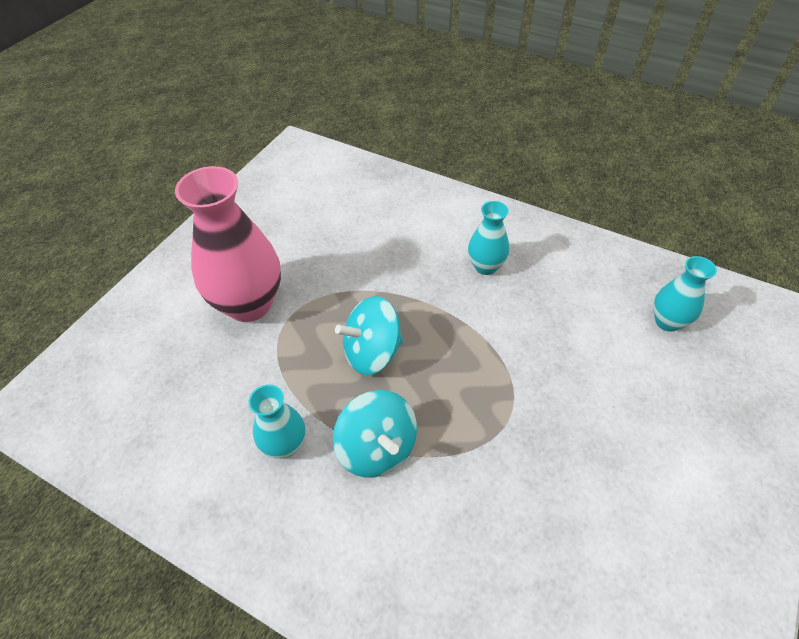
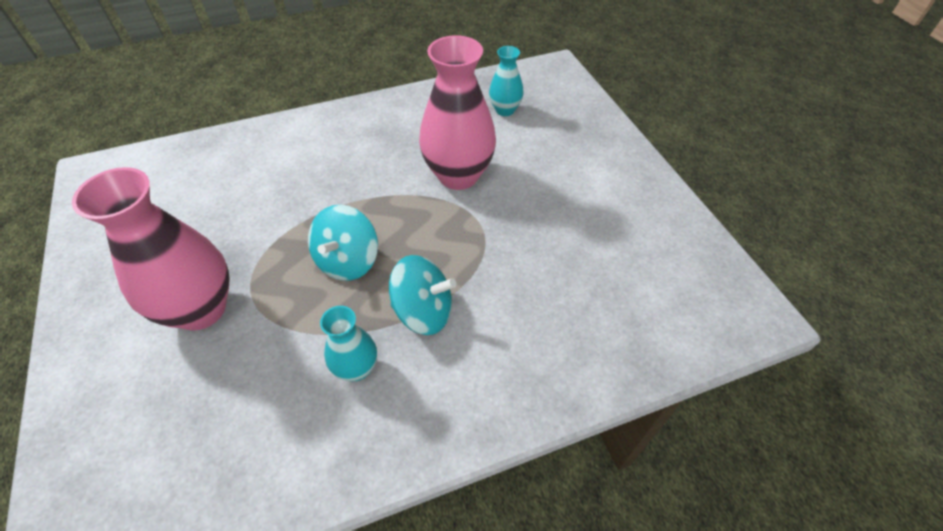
camera: 50 degrees left, 0 degrees up
turquoise vase [468,201,509,275] -> none
none -> pink vase [419,35,496,190]

